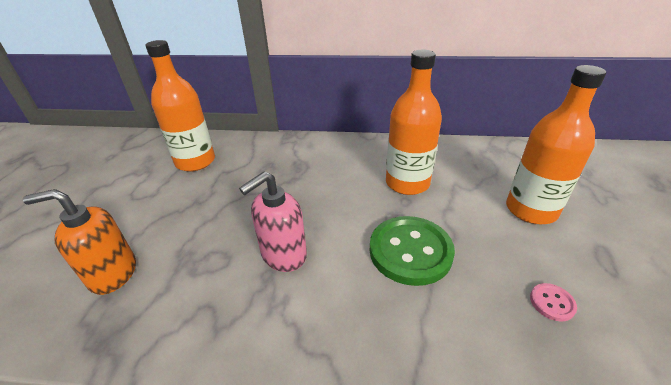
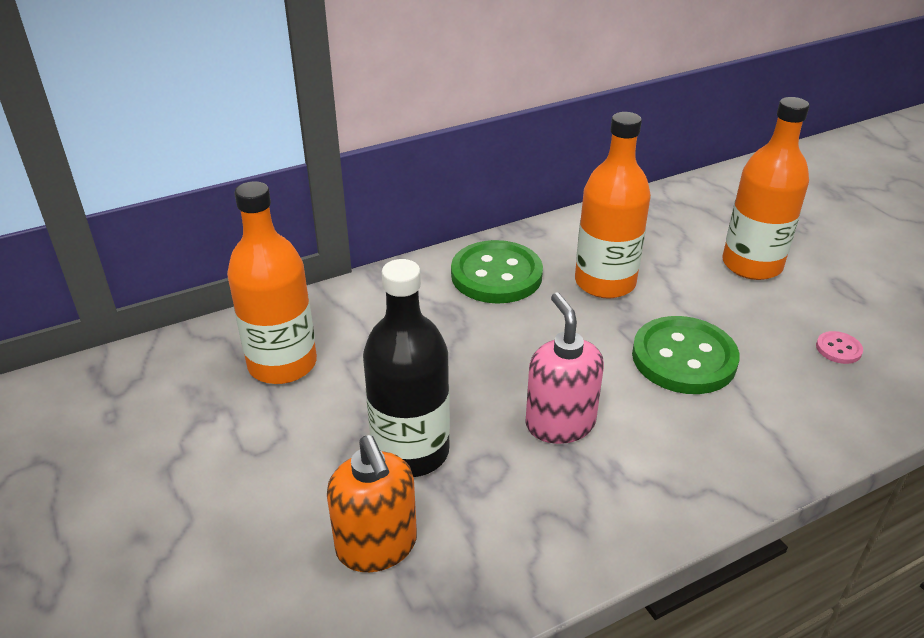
camera: 35 degrees left, 0 degrees up
orange soap dispenser [23,189,136,295] -> orange soap dispenser turned 75 degrees counterclockwise [327,435,417,572]
pink soap dispenser [239,172,307,272] -> pink soap dispenser turned 150 degrees clockwise [525,292,604,444]
none -> black bottle [363,259,450,477]
none -> green button [451,240,543,304]

